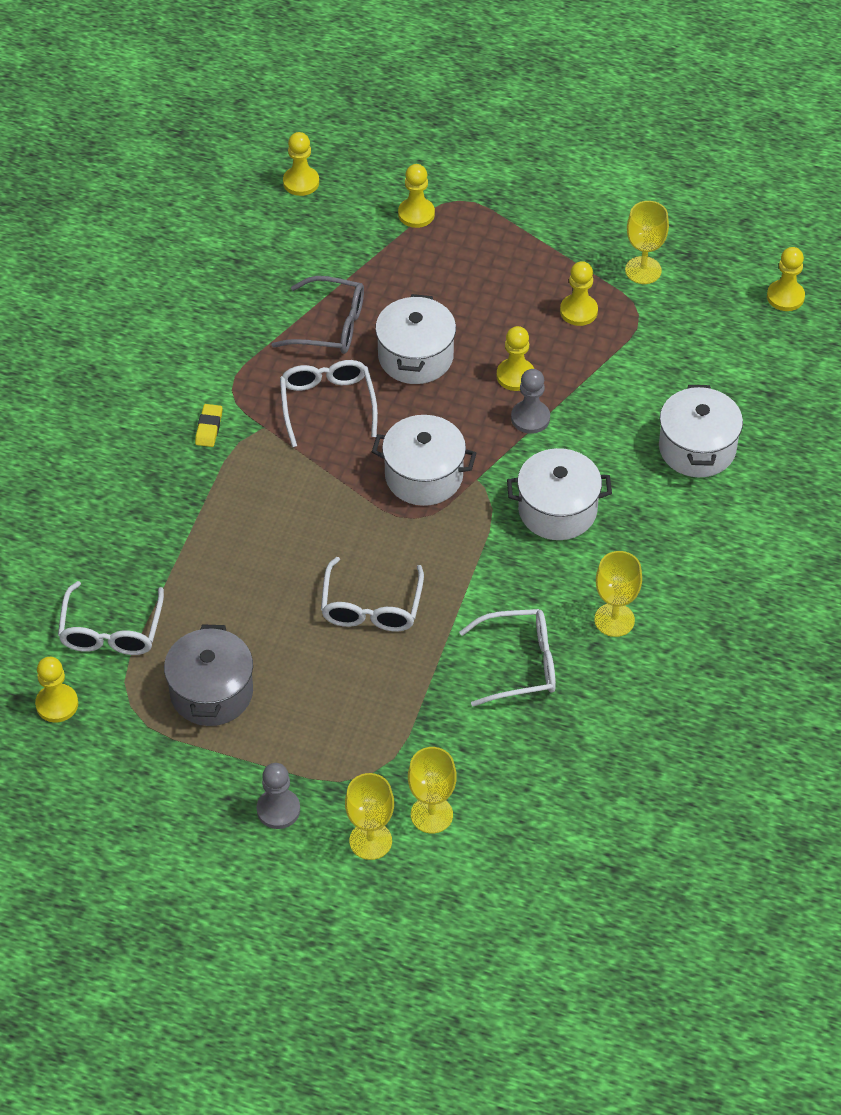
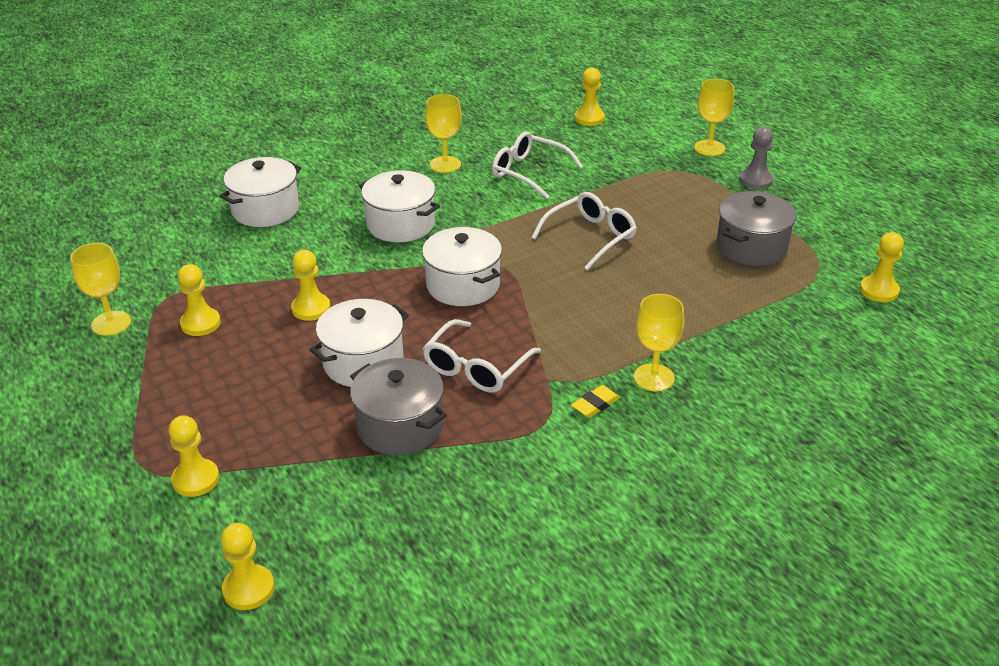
camera: 140 degrees left, 15 degrees down
white glasses [58,581,164,655] -> none
grey glasses [272,276,364,354] -> grey pot [350,358,447,455]
yellow goblet [408,747,457,833] -> yellow goblet moved to [634,294,684,391]
grey pawn [511,369,550,434] -> none
yellow pawn [767,247,805,311] -> yellow pawn moved to [575,67,605,126]

